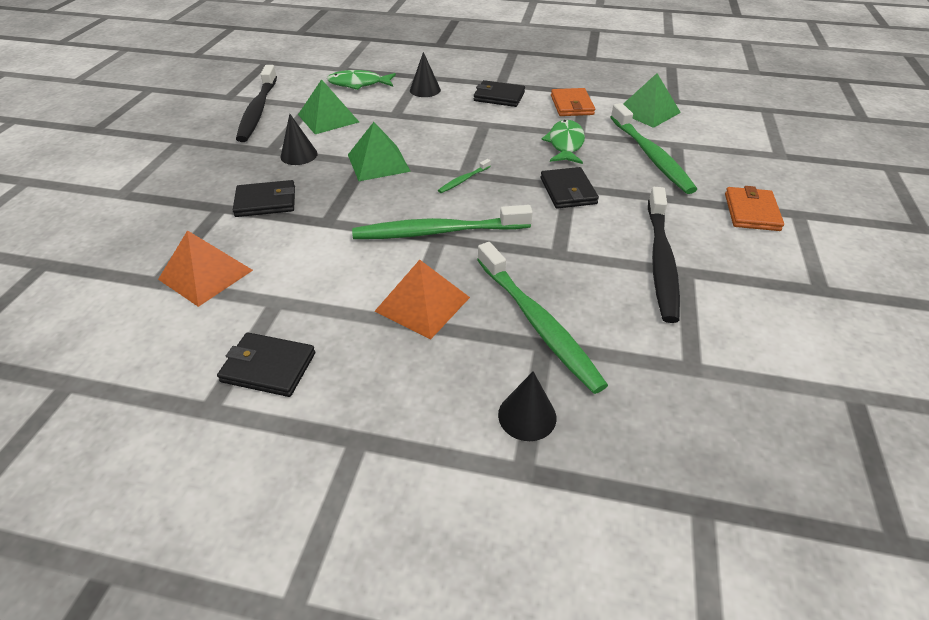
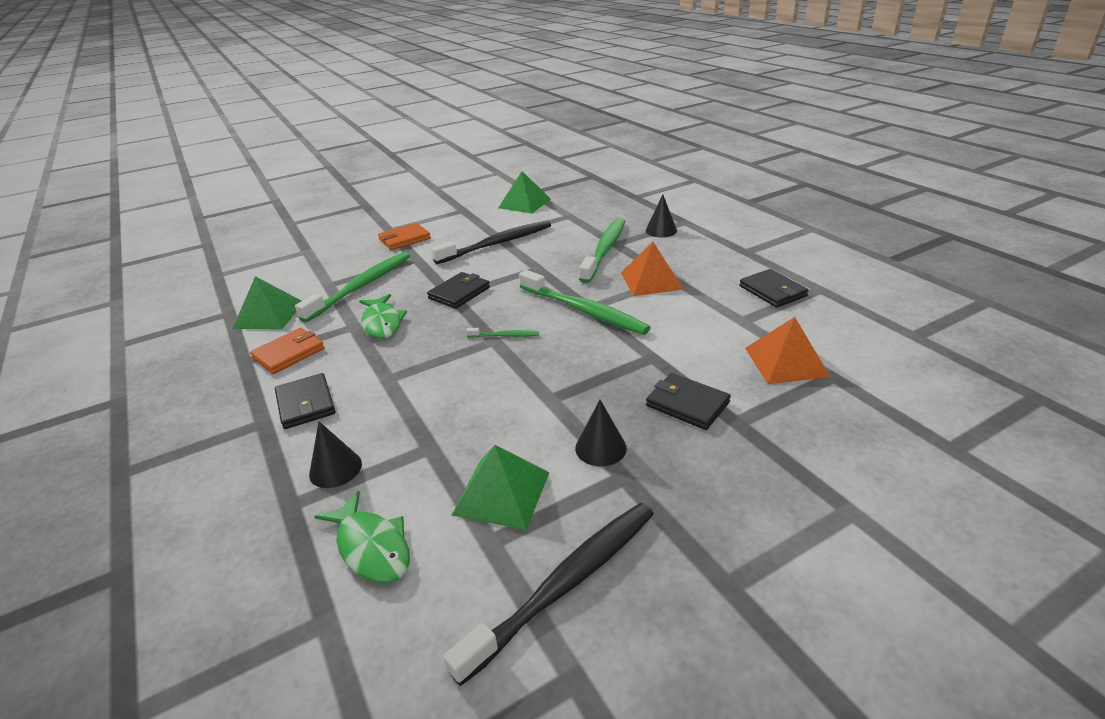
camera: 130 degrees left, 10 degrees down
green pyramid [348,122,411,181] -> green pyramid moved to [498,171,551,213]
green fish [541,120,585,164] -> green fish turned 75 degrees counterclockwise [359,294,407,339]

